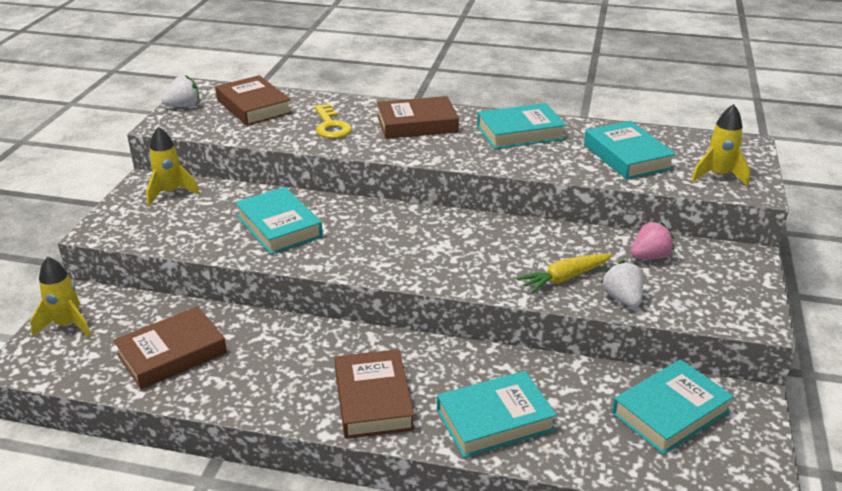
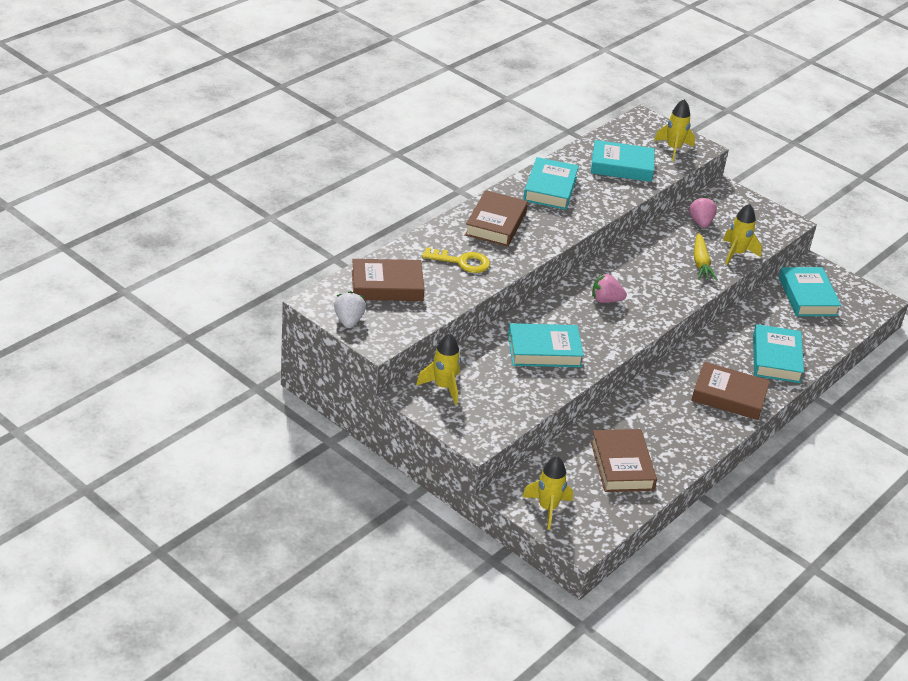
camera: 65 degrees left, 5 degrees up
white strawberry [601,261,643,307] -> yellow rocket [723,204,762,265]
none -> pink strawberry [592,273,627,303]

